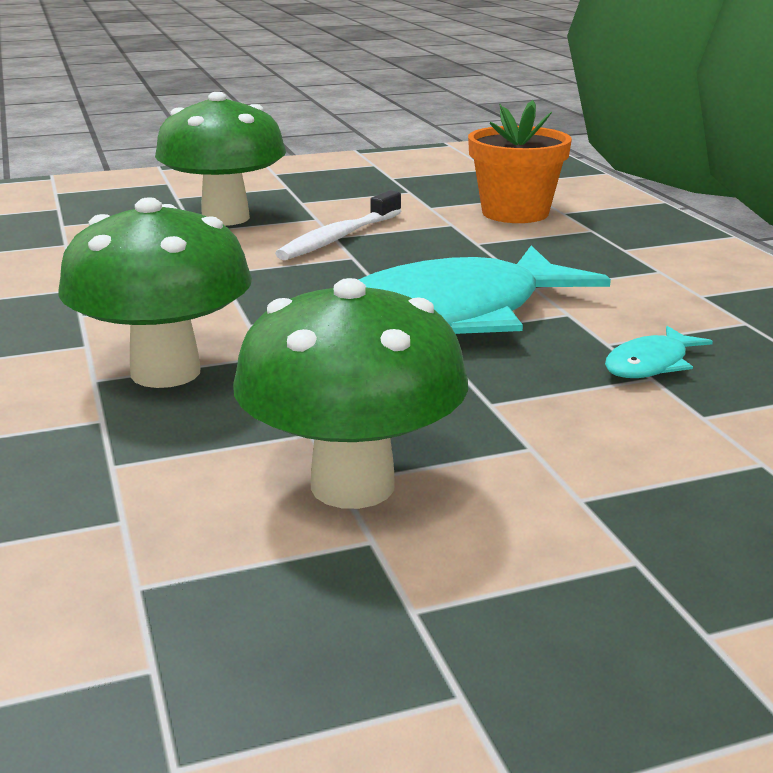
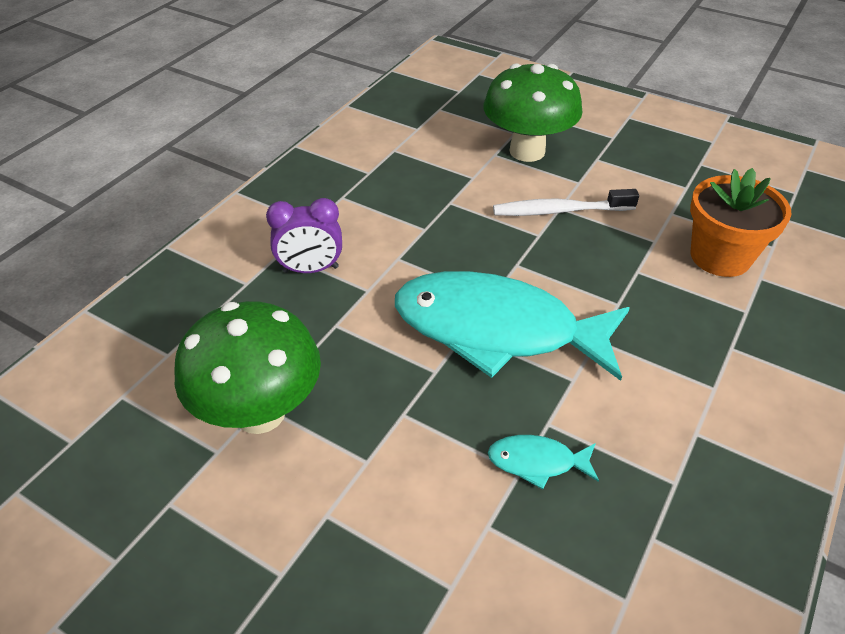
camera: 50 degrees right, 20 degrees up
green mushroom [58,197,252,388] -> purple clock [266,198,342,273]

